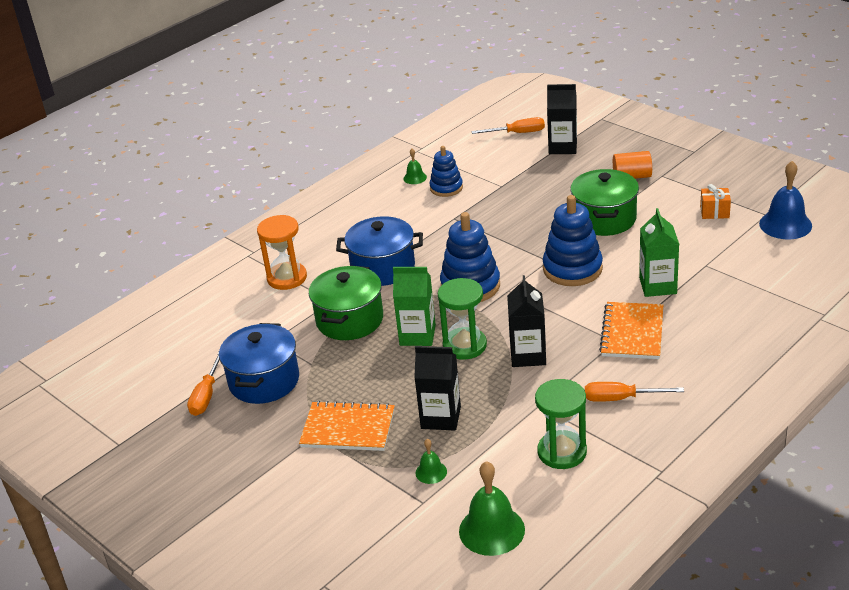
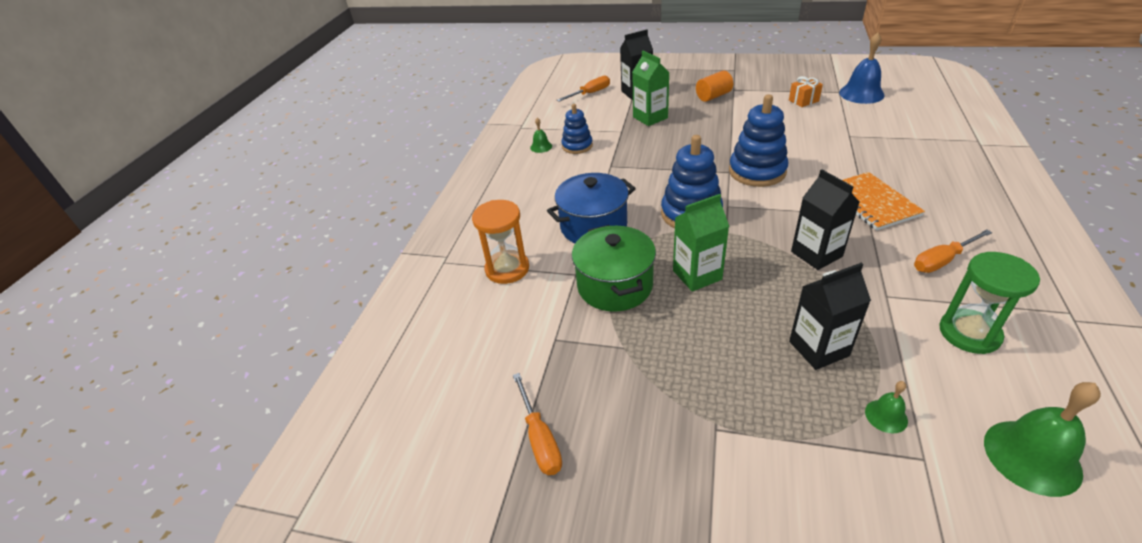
camera: 30 degrees left, 5 degrees up
blue pot [219,323,299,404] -> none
orange notebook [299,401,395,451] -> none
green hourglass [438,278,487,360] -> none
green pot [570,169,639,236] -> none
green carton [639,208,679,297] -> green carton moved to [632,51,670,126]

